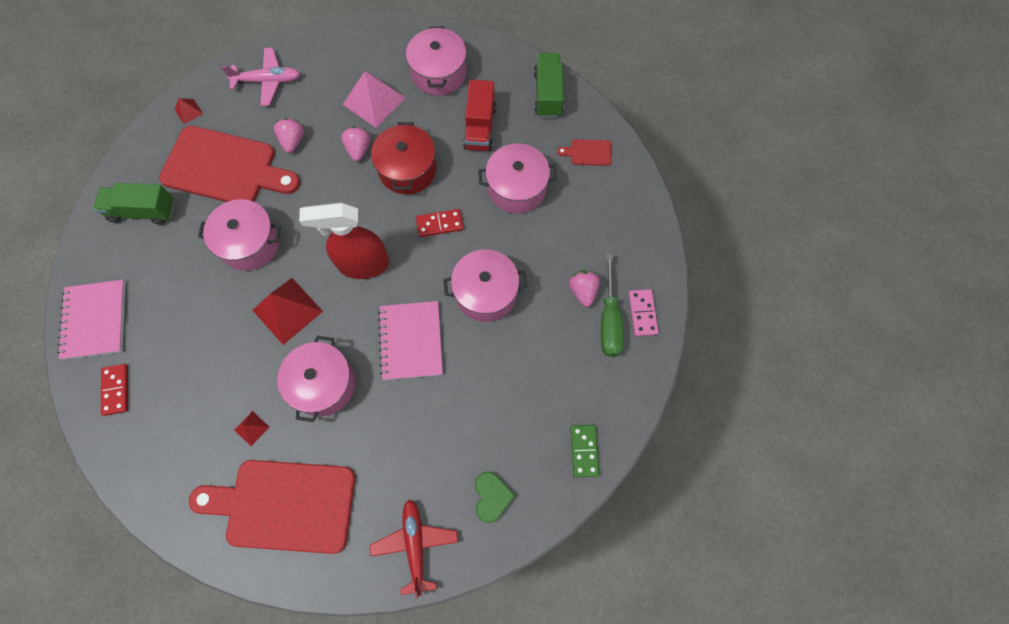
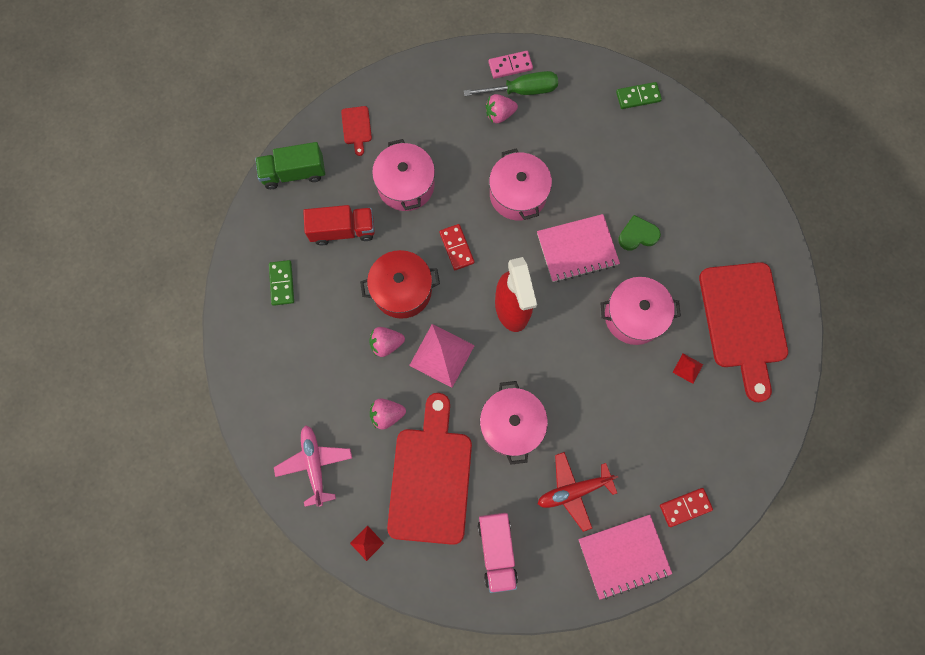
camera: 100 degrees left, 5 degrees up
green truck [94,183,175,225] -> pink truck [478,513,518,593]
red pyramid [253,278,323,345] -> none
pink pyramid [342,71,406,128] -> pink pyramid moved to [409,324,475,388]
red plane [370,499,458,599] -> red plane moved to [538,452,619,532]
pink pot [406,26,466,96] -> green domino [269,260,294,306]
green heart [475,472,515,523] -> green heart moved to [618,215,661,250]

